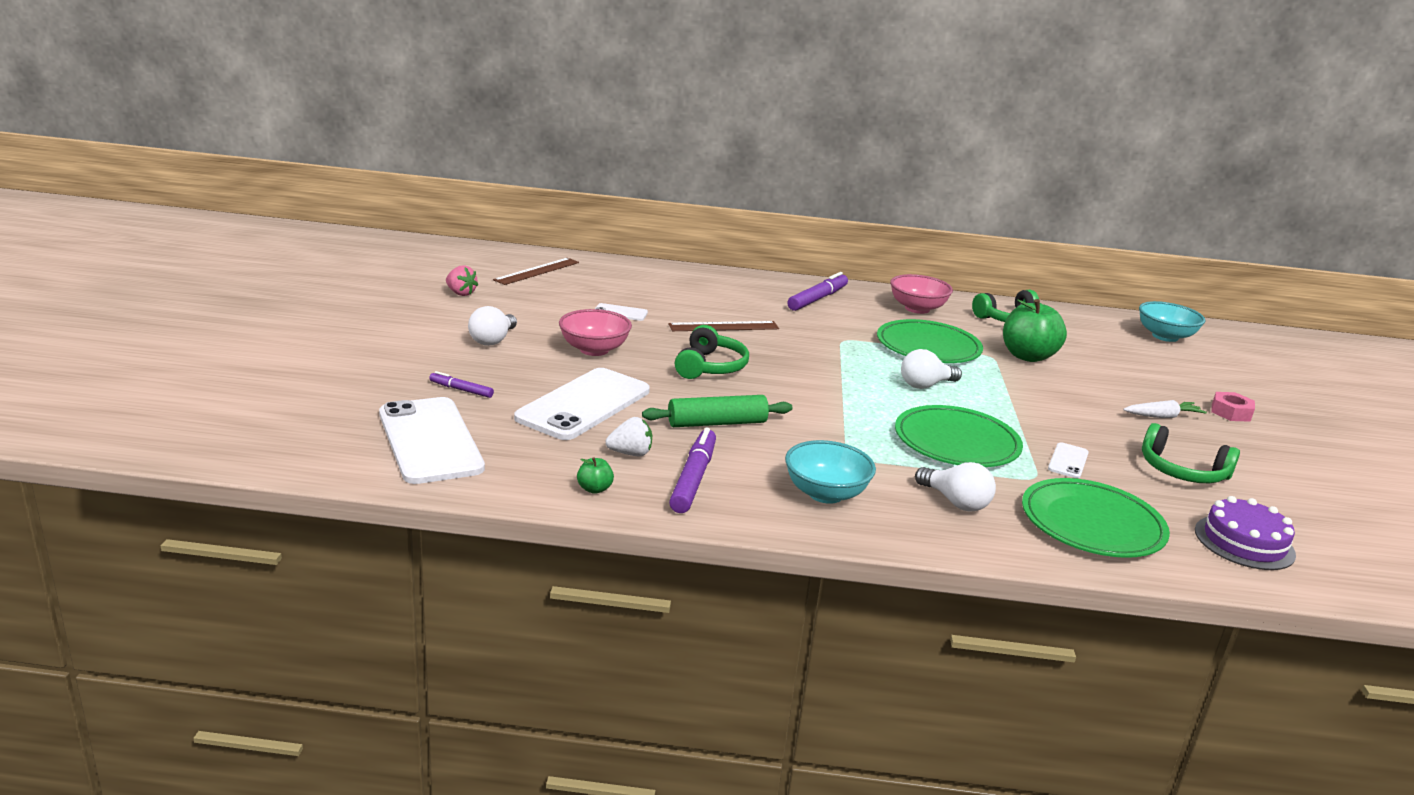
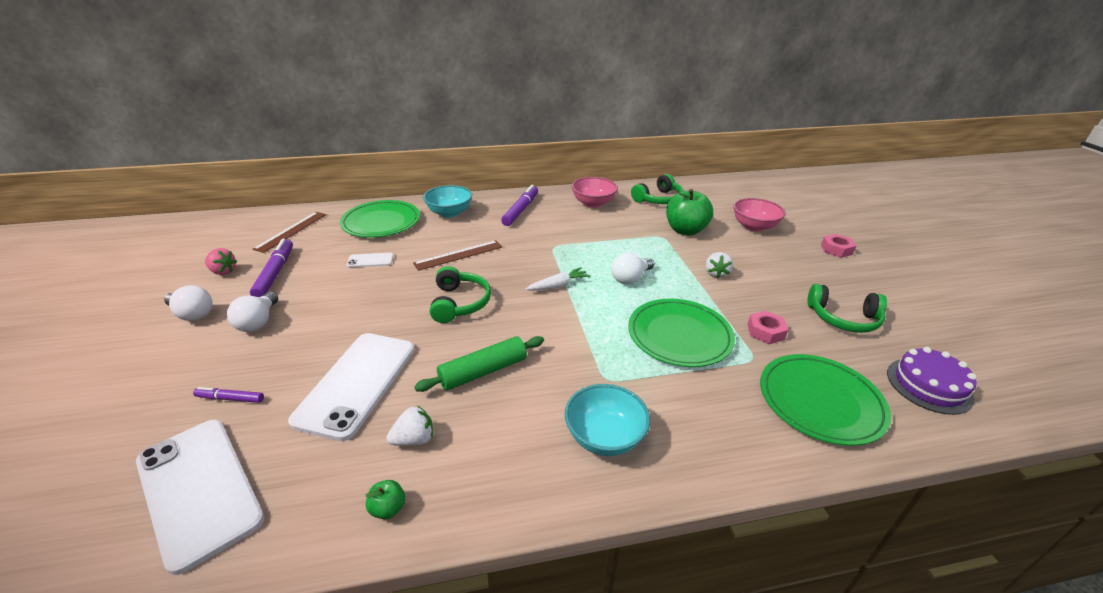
camera: 15 degrees left, 10 degrees up
pink bowl [559,309,632,356] -> pink bowl moved to [733,198,786,232]
purple marker [669,428,716,513] -> purple marker moved to [250,239,293,297]
green plate [877,319,983,363] -> green plate moved to [340,200,420,237]
white light bulb [915,462,996,511] -> white light bulb moved to [164,285,213,321]
white phone [1048,442,1089,478] -> pink nut [747,311,788,344]
white carrot [1123,400,1207,418] -> white carrot moved to [526,267,590,291]
turquoise bowl [1139,301,1205,342] -> turquoise bowl moved to [423,185,472,218]
none -> white strawberry [705,252,733,278]

